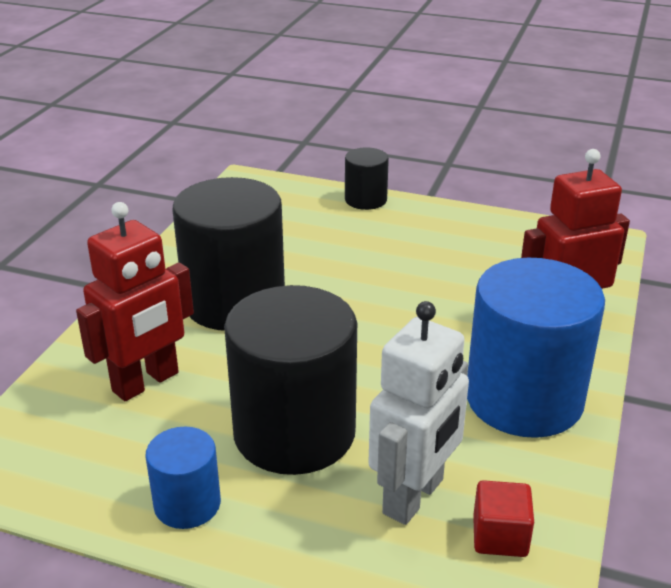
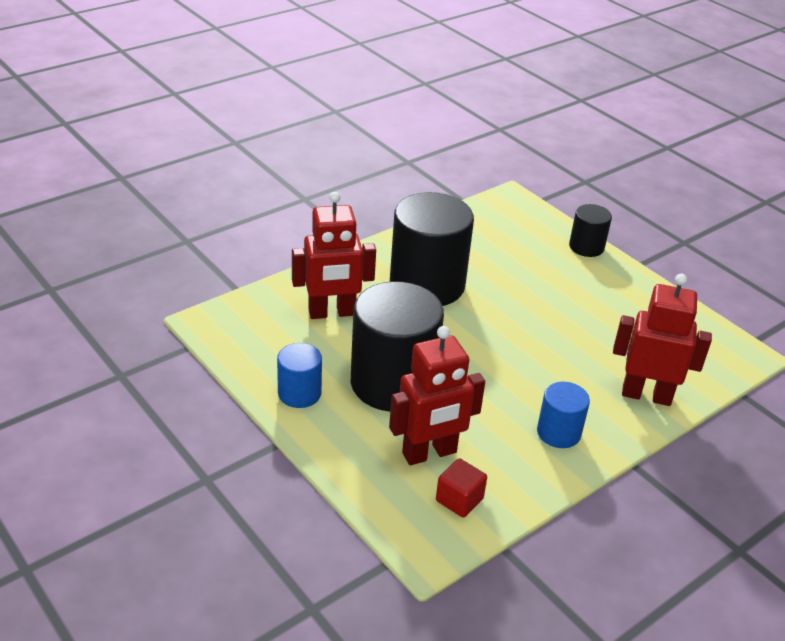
camera: 30 degrees right, 5 degrees up
white robot [368,301,469,525] -> red robot [389,326,485,465]
blue cylinder [467,258,605,438] -> blue cylinder [537,382,590,448], size x0.50

